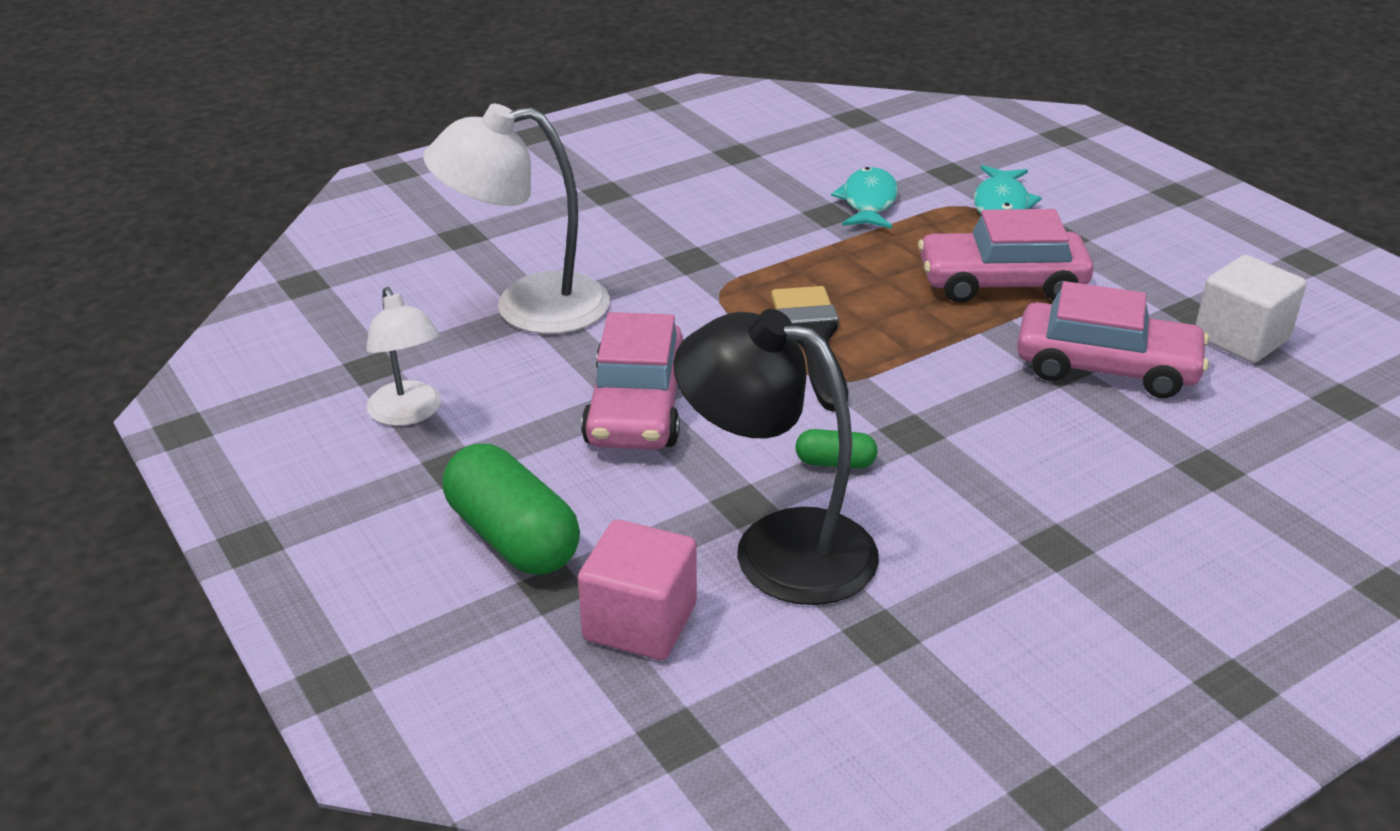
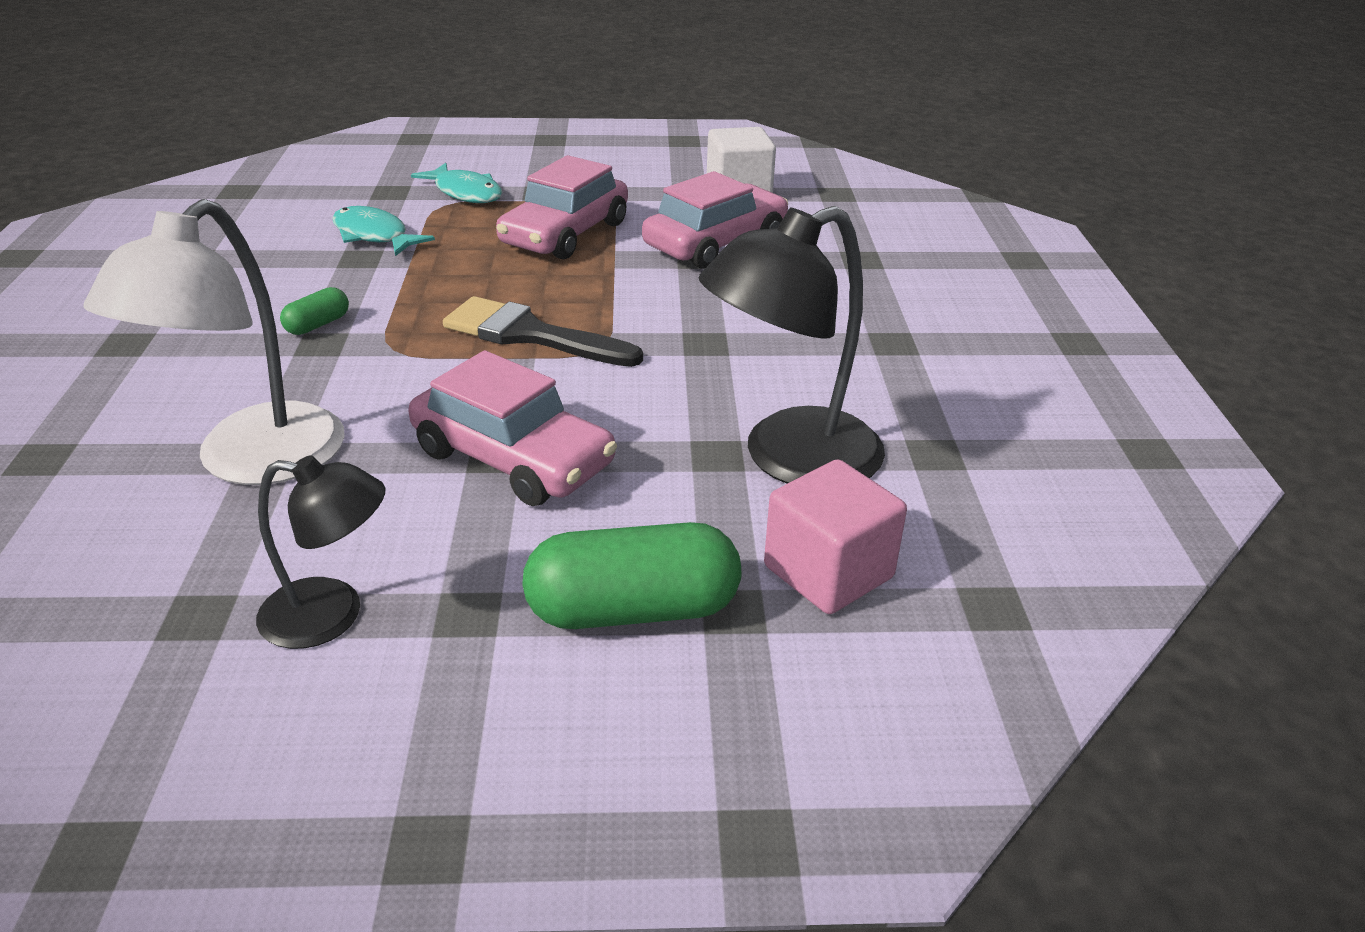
camera: 60 degrees left, 0 degrees up
white lamp [366,287,441,426] -> black lamp [256,455,385,649]
green capsule [795,429,878,469] -> green capsule moved to [280,287,349,335]

